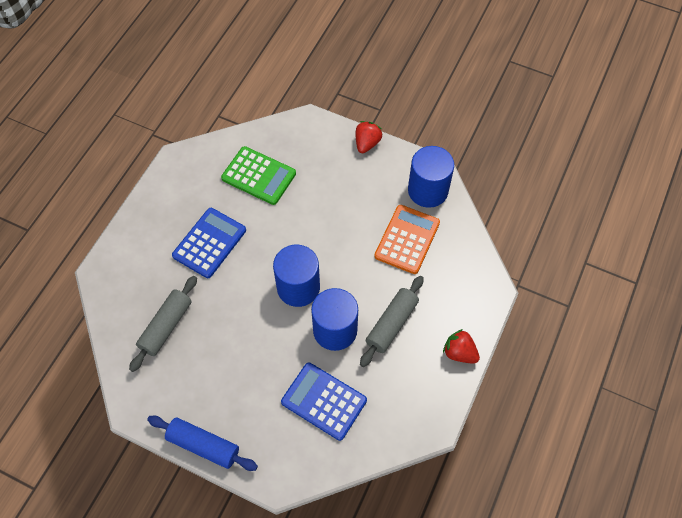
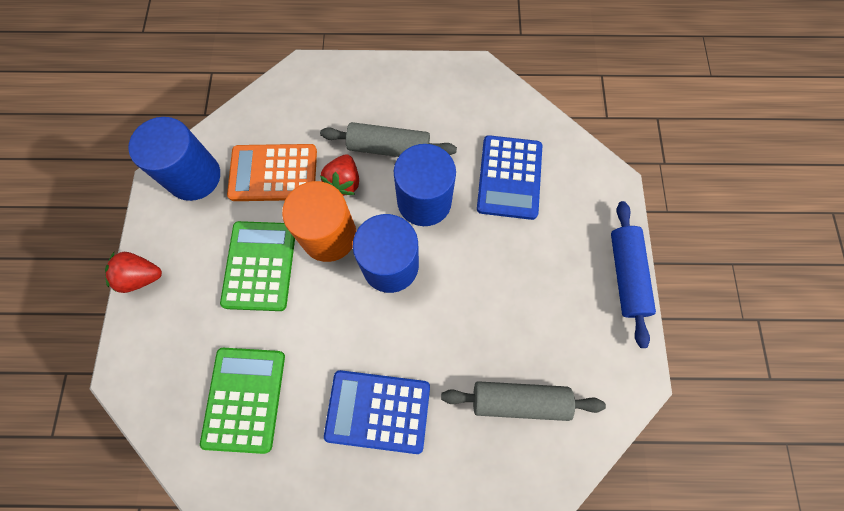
camera: 115 degrees left, 10 degrees up
red strawberry [443,329,480,364] -> red strawberry moved to [320,154,359,196]
none -> green calculator [220,221,295,311]
none -> orange cylinder [282,181,356,262]

